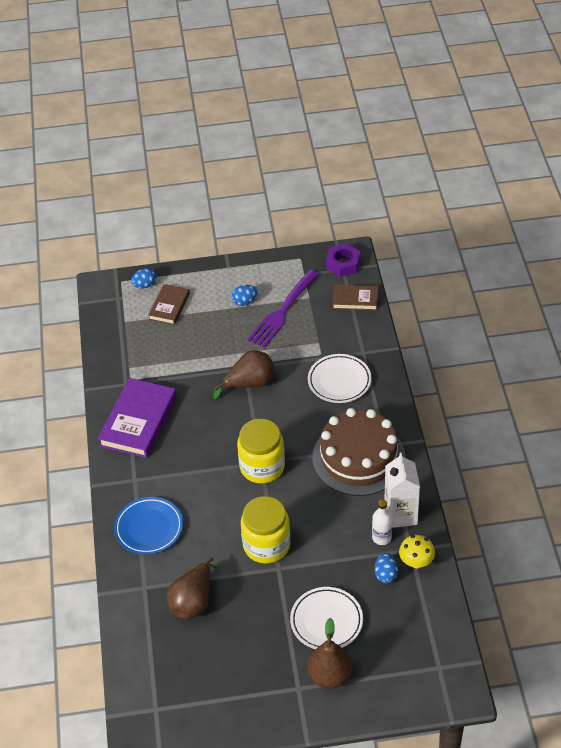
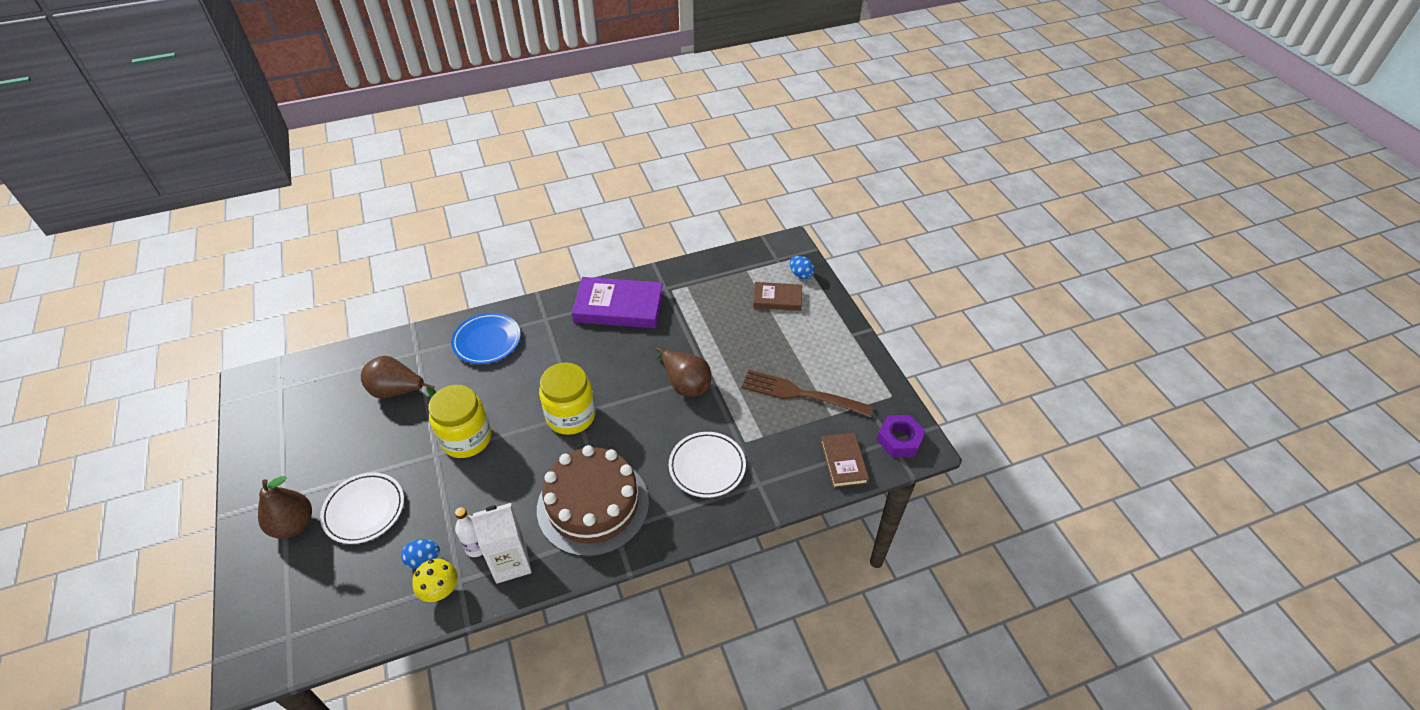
camera: 75 degrees right, 0 degrees up
blue egg [232,285,258,306] -> none
purple fork [248,270,319,348] -> brown fork [742,370,874,417]

